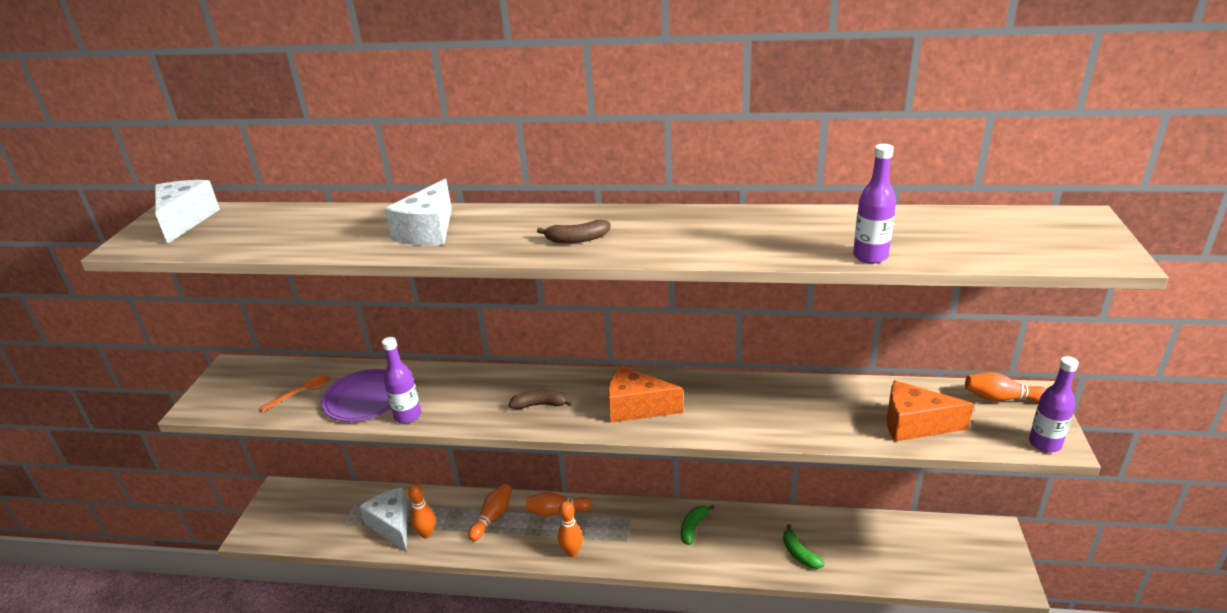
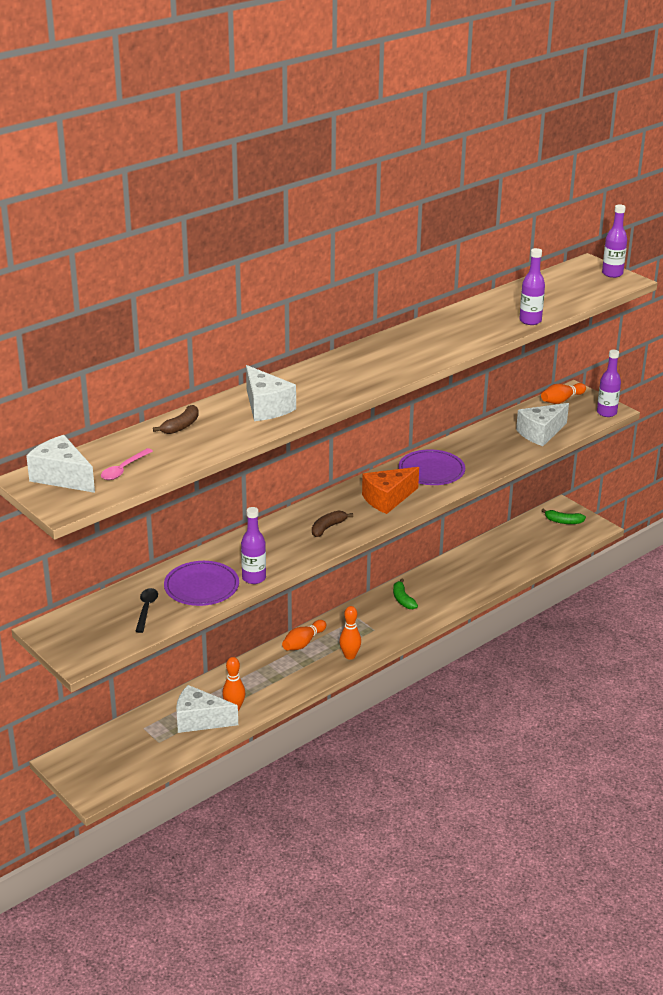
camera: 50 degrees left, 0 degrees up
orange spoon [260,375,330,411] -> black spoon [135,588,158,633]
orange bowling pin [468,484,512,541] -> none
brown banana [537,220,611,243] -> brown banana moved to [153,405,199,434]
green banana [783,524,825,569] -> green banana moved to [541,509,586,524]
orange cheese [887,380,974,442] -> white cheese [516,403,569,446]
none -> pink spoon [101,448,153,480]
none -> purple plate [398,449,465,485]
none -> purple bottle [602,205,627,278]

